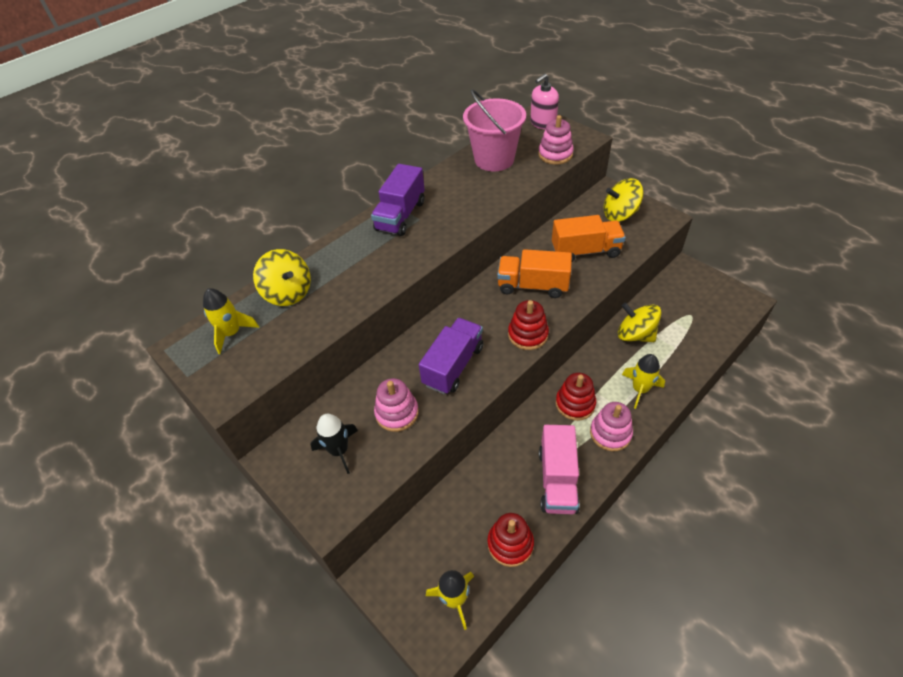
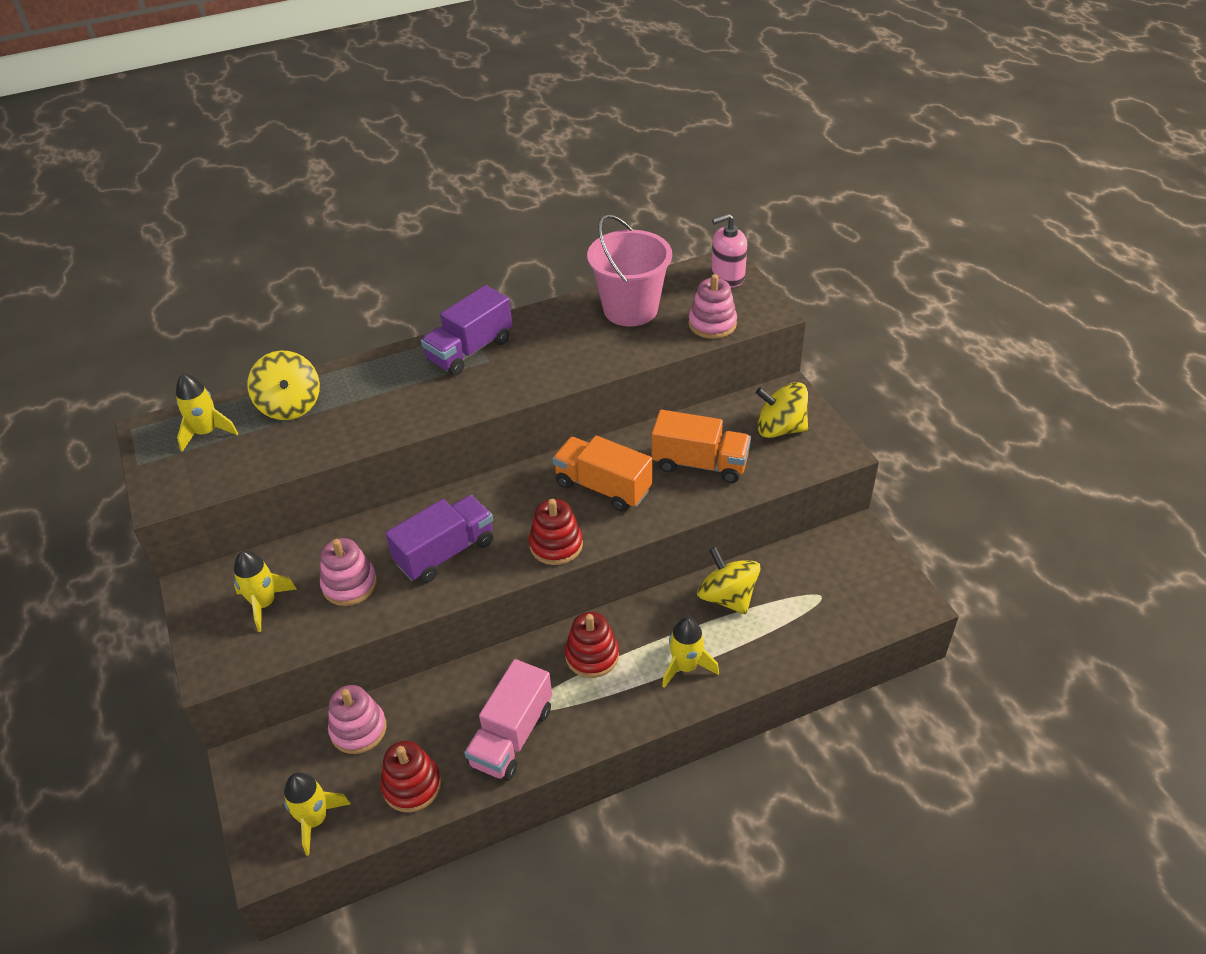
camera: 20 degrees right, 5 degrees down
black rocket [310,414,358,474] -> yellow rocket [234,551,296,632]
pink stacking toy [590,402,633,451] -> pink stacking toy moved to [328,685,387,754]

